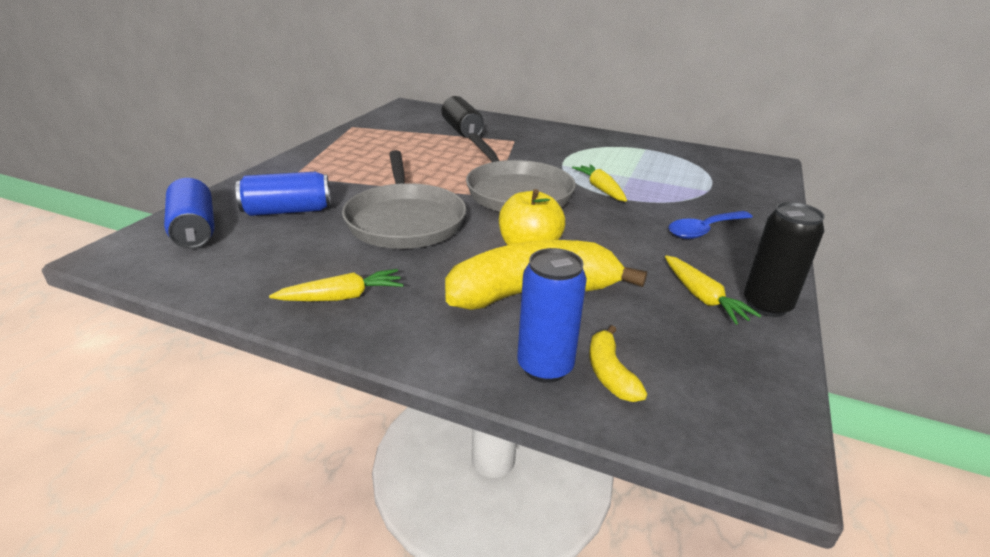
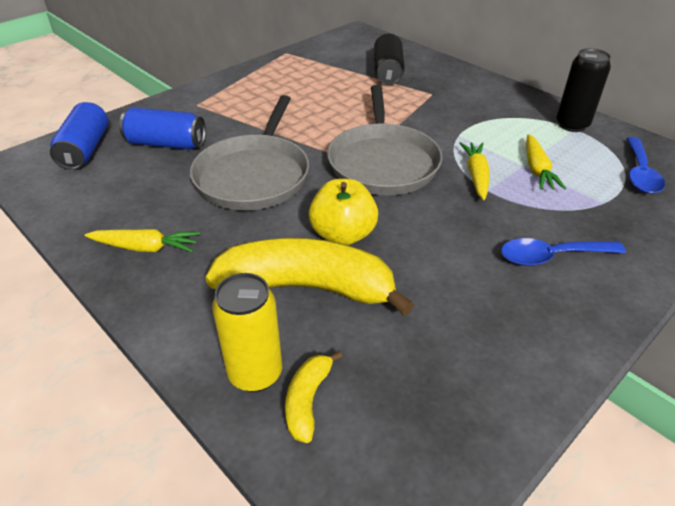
camera: 25 degrees right, 10 degrees up
blue can [517,248,587,383] -> yellow can [212,273,282,392]
yellow carrot [665,255,762,325] -> yellow carrot moved to [526,134,566,190]
black can [744,202,825,317] -> black can moved to [556,48,611,132]
none -> blue spoon [626,137,665,194]

